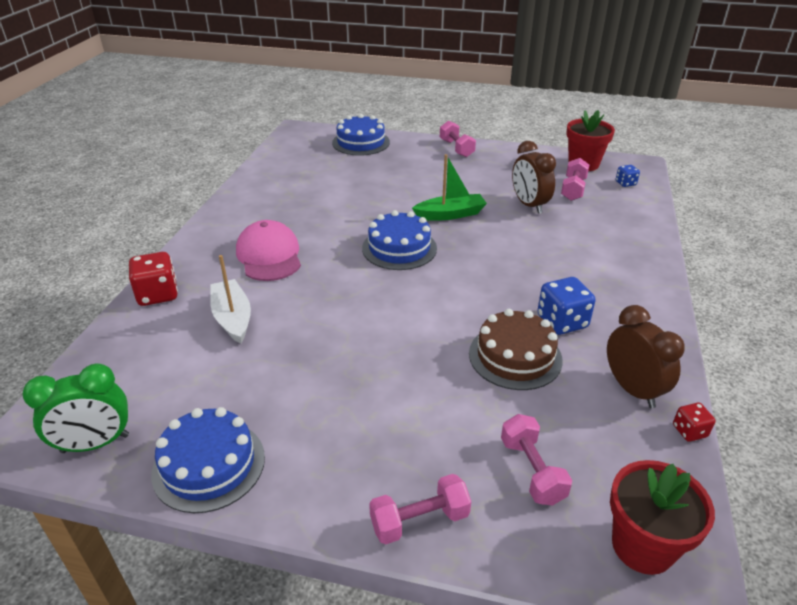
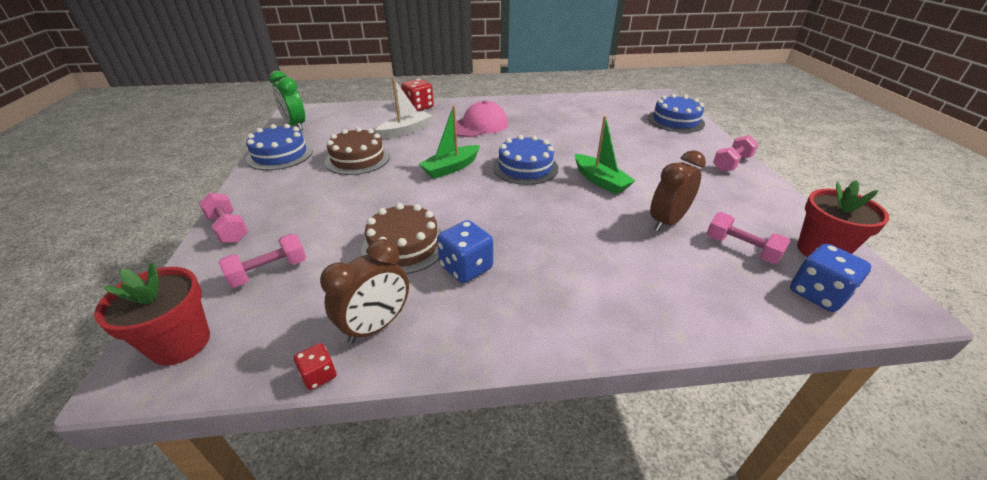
camera: 70 degrees right, 0 degrees up
pink dumbbell [561,158,589,201] -> pink dumbbell turned 45 degrees clockwise [707,212,790,264]
blue dice [616,165,640,187] -> blue dice [790,244,871,312], size x1.82
none -> brown cake [325,127,390,175]
none -> green boat [419,106,480,179]

